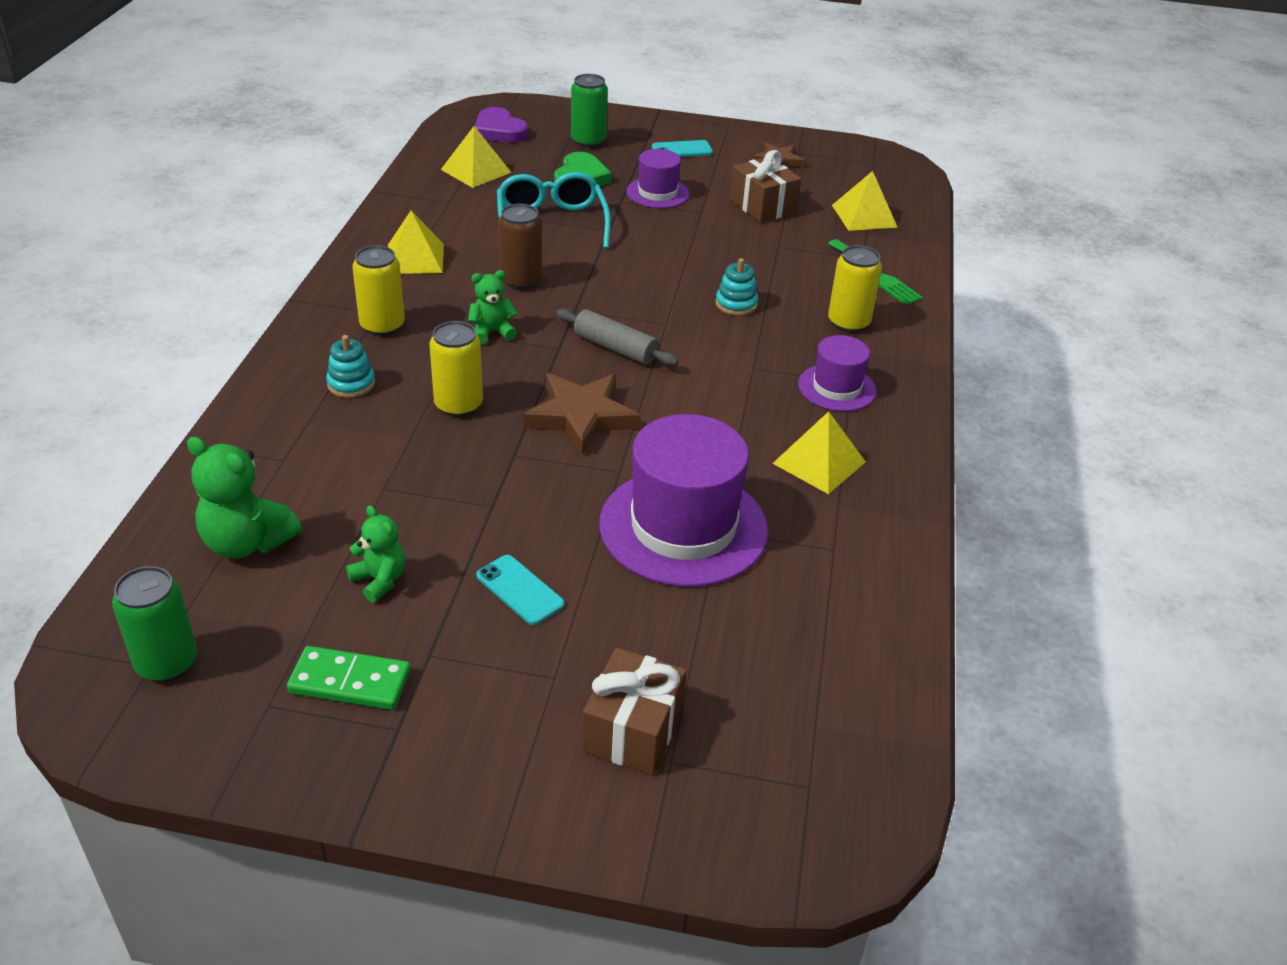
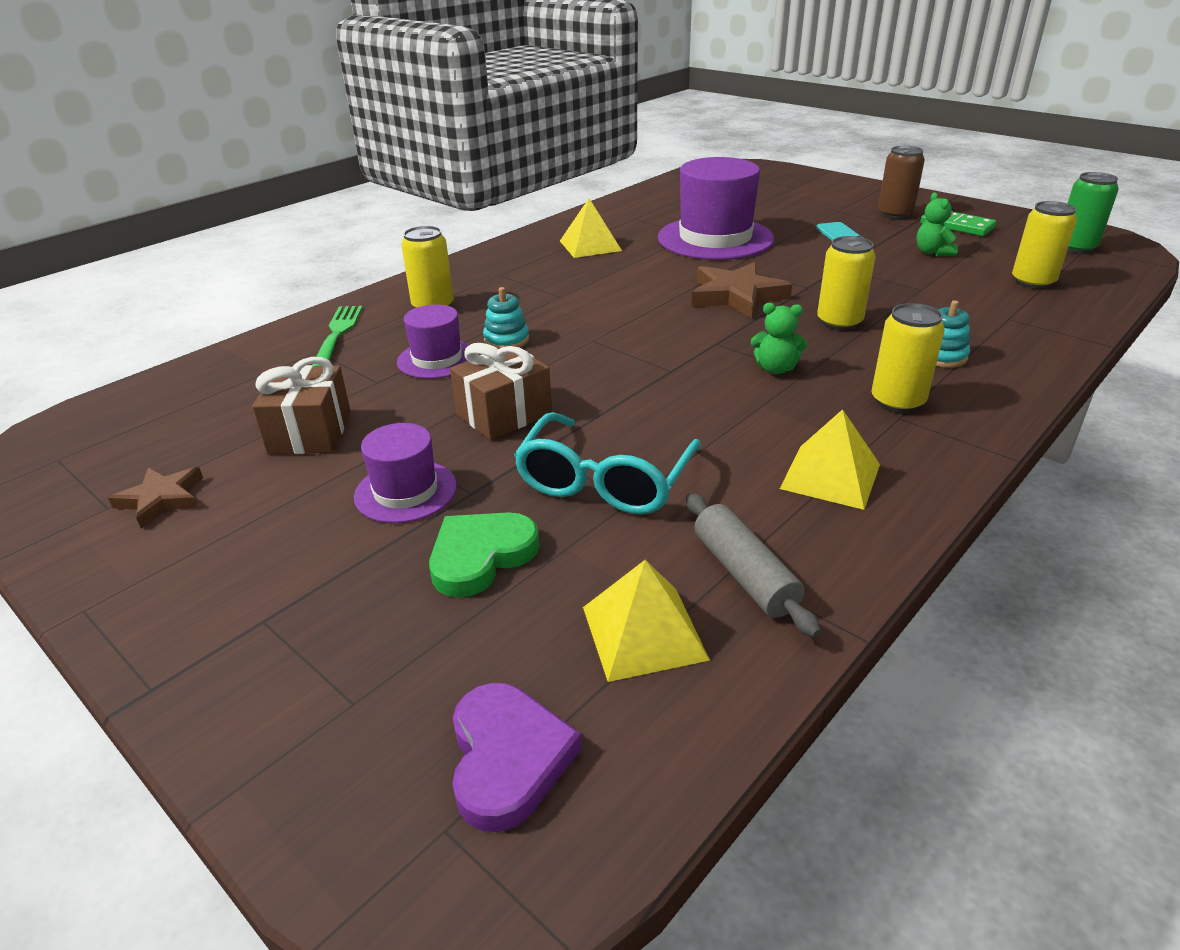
camera: 145 degrees left, 5 degrees down
green teddy bear [187,437,302,558] -> yellow can [1012,201,1077,289]
brown can [498,204,542,289] -> brown can moved to [878,146,925,219]
grey rolling pin [556,309,679,366] -> grey rolling pin moved to [686,493,821,638]
green can [571,74,608,148] -> none
brown gift [582,648,686,775] -> brown gift moved to [450,343,552,440]
turquoise phone [652,140,713,157] -> none
purple hat [798,335,876,411] -> purple hat moved to [397,304,469,379]
yellow pyramid [832,171,897,231] -> none

